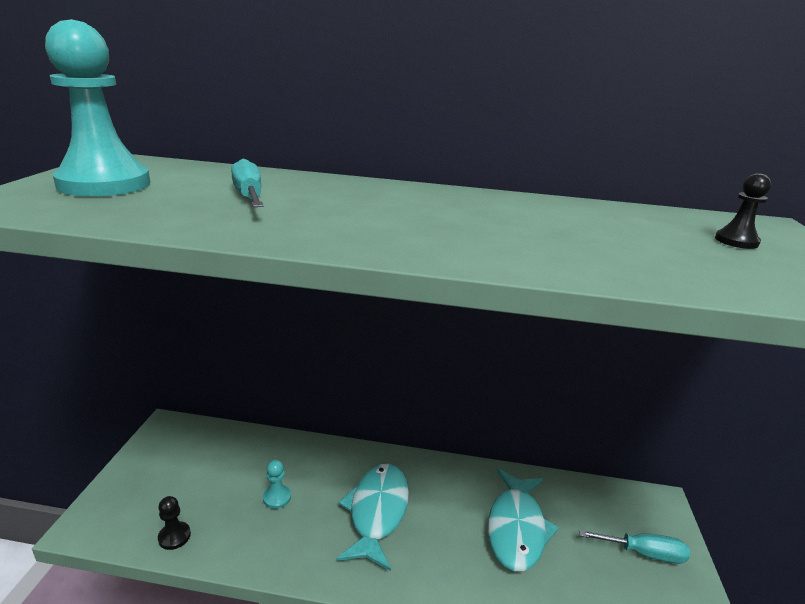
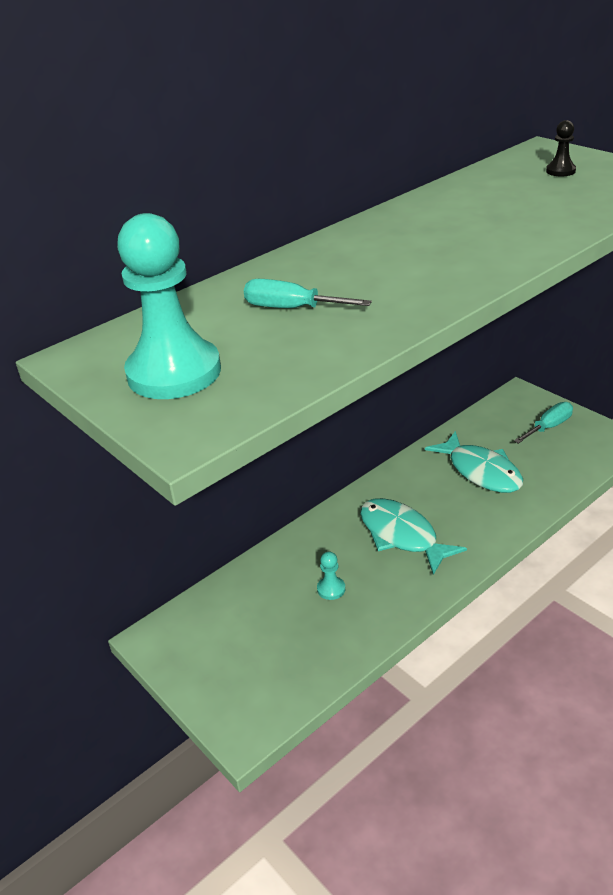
camera: 45 degrees left, 10 degrees up
black pawn [158,496,191,550] -> none

